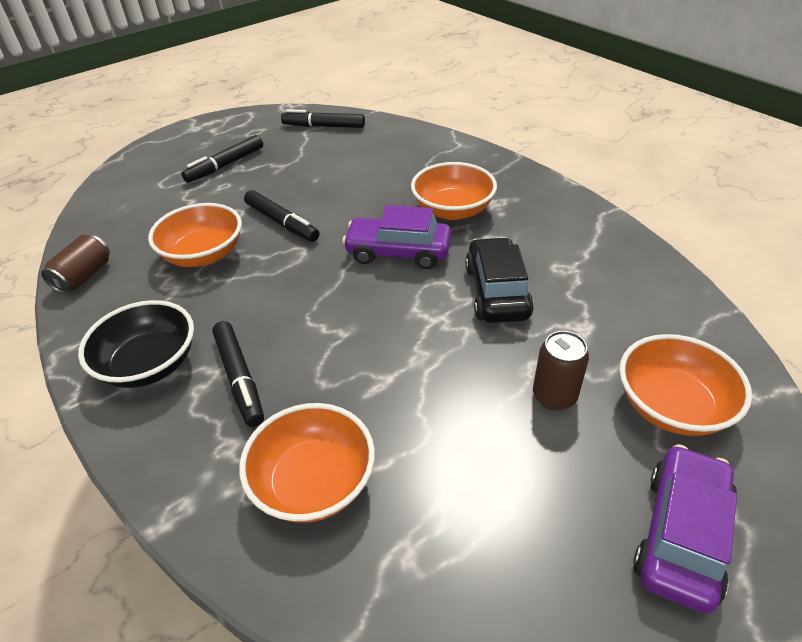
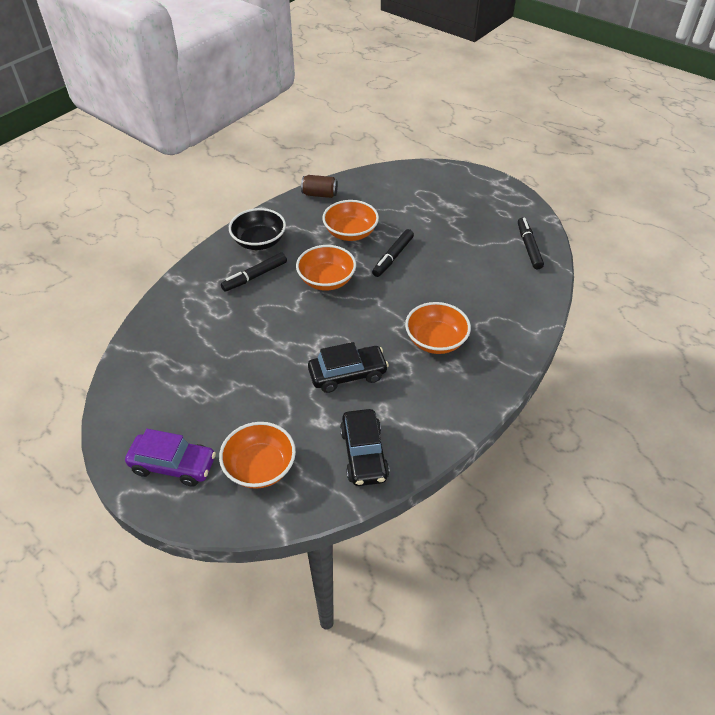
camera: 75 degrees right, 5 degrees up
black marker [181,135,263,183] -> none
orange bowl [239,403,375,523] -> orange bowl moved to [296,245,356,291]
purple car [342,205,451,269] -> none
brown can [533,331,589,410] -> none
none -> black car [340,409,389,486]

